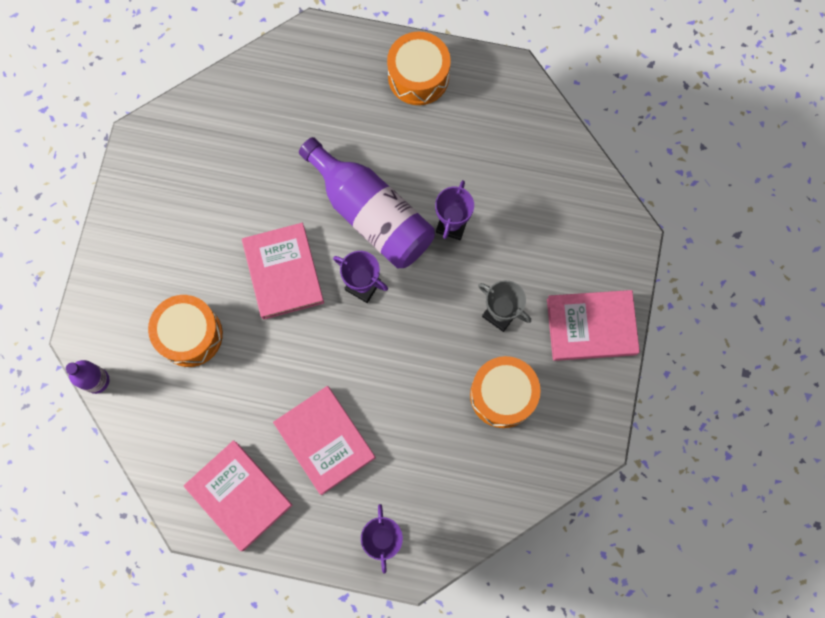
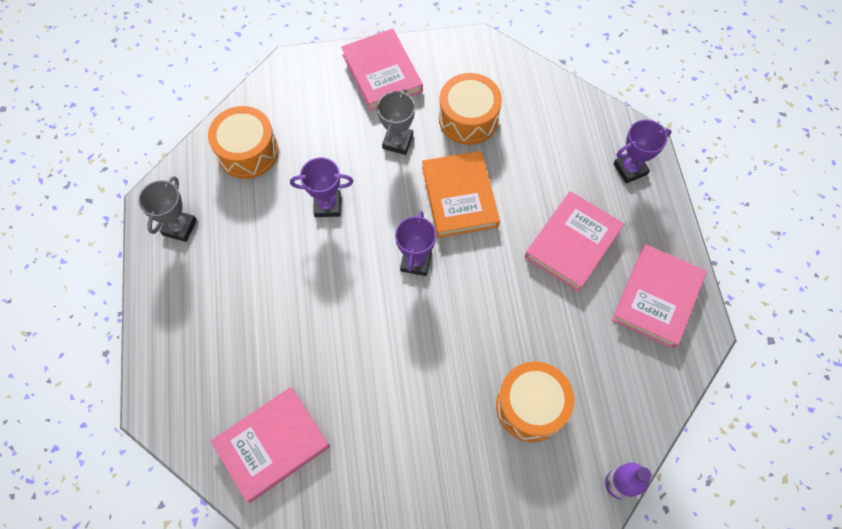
camera: 110 degrees left, 10 degrees down
pink book [242,223,324,320] -> pink book moved to [211,387,330,503]
purple bottle [299,137,435,268] -> none
orange drum [387,31,451,105] -> orange drum moved to [208,106,279,179]
none -> grey trophy [138,176,197,242]
none -> orange book [422,151,500,238]

